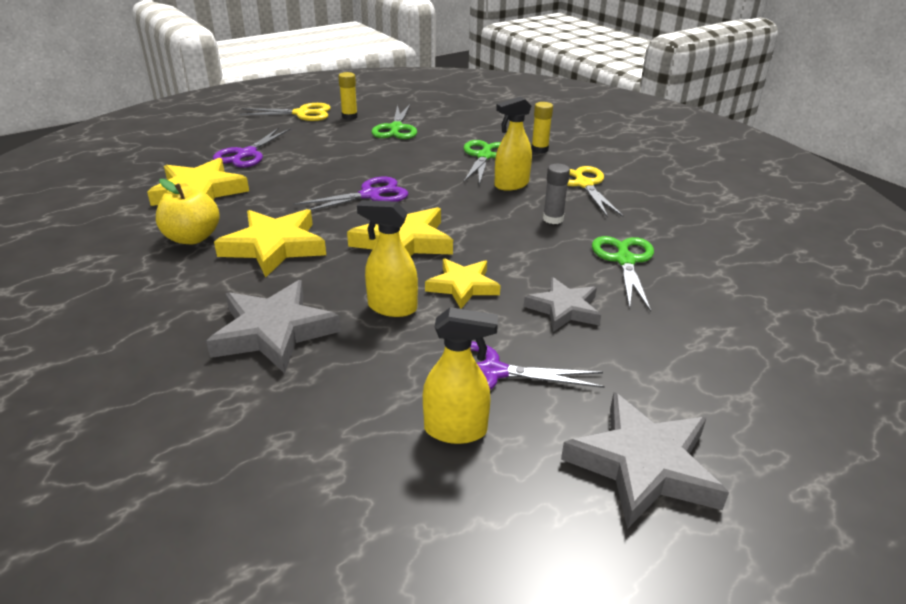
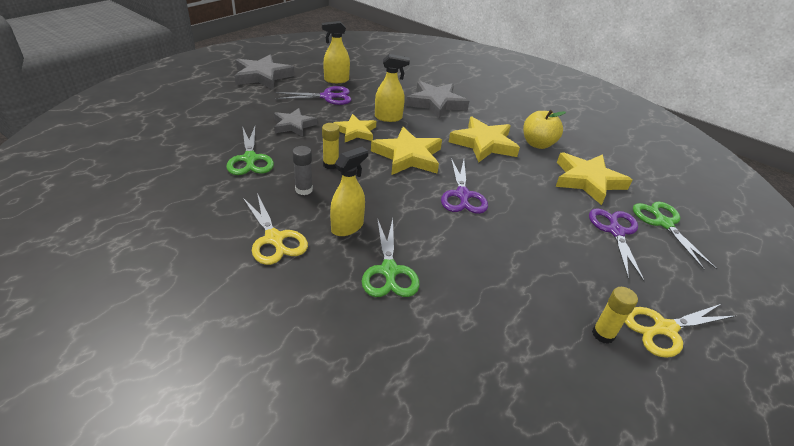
camera: 160 degrees right, 5 degrees up
purple scissors [293,177,408,211] -> purple scissors turned 45 degrees counterclockwise [441,158,488,214]
green scissors [371,105,417,139] -> green scissors moved to [633,202,717,270]
yellow glue stick [531,102,553,153] -> yellow glue stick moved to [322,123,340,169]

